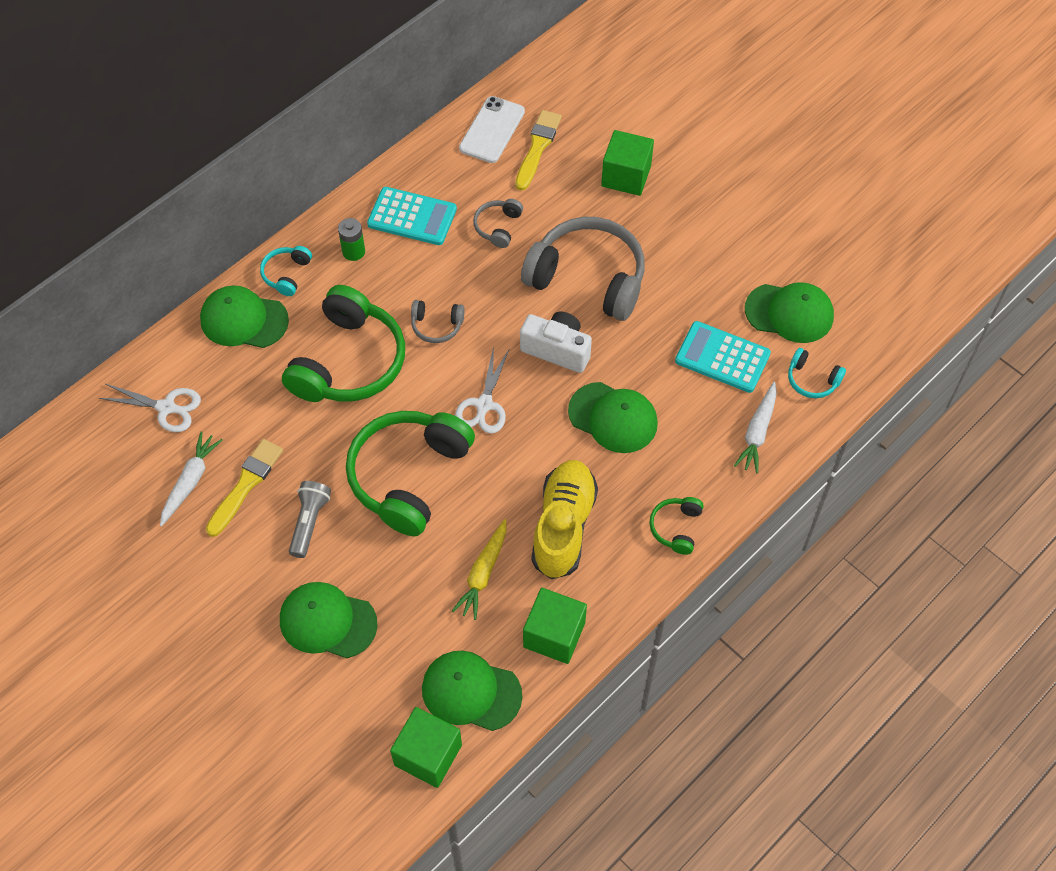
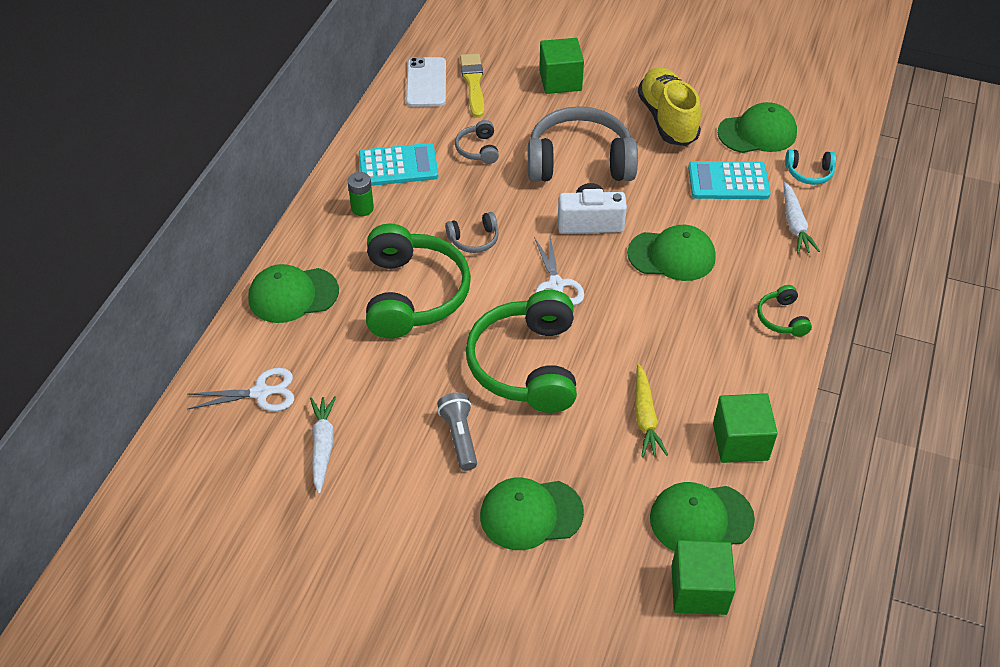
camera: 25 degrees left, 10 degrees down
yellow brush [206,439,283,537] -> none
turquoise headphones [260,246,312,296] -> none
yellow shoe [531,460,598,579] -> yellow shoe moved to [638,67,701,146]

